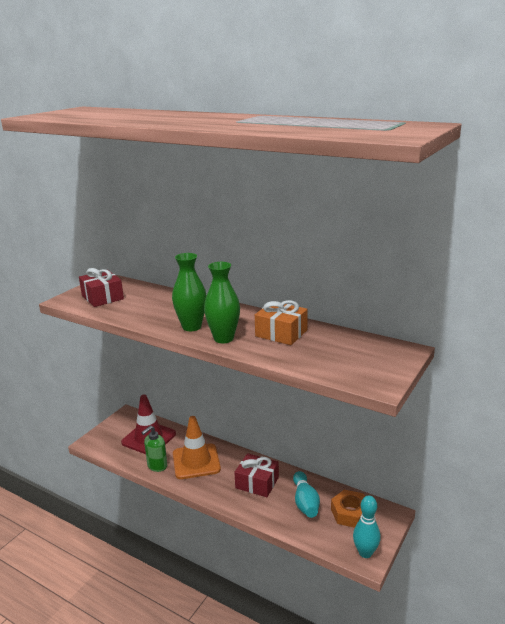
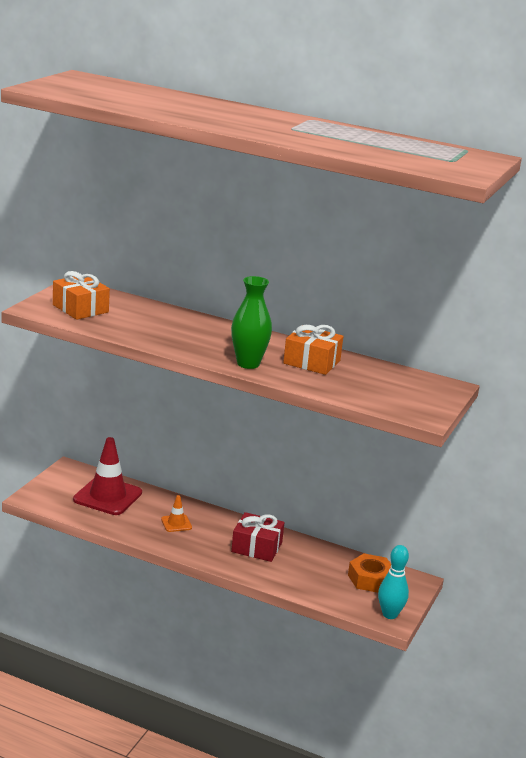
camera: 10 degrees left, 0 degrees up
red gift [79,268,124,307] -> orange gift [53,271,110,320]
green soap dispenser [141,425,167,472] -> none
green vase [172,253,207,331] -> none
orange traffic cone [173,416,221,479] -> orange traffic cone [161,495,192,532], size x0.48
turquoise bowling pin [293,471,320,518] -> none

